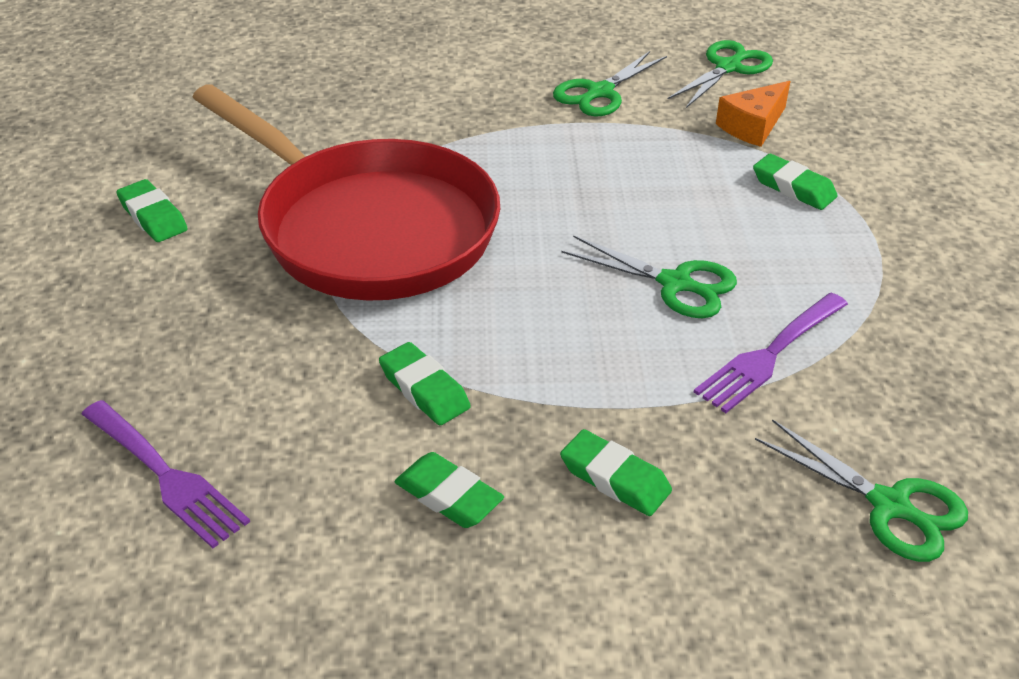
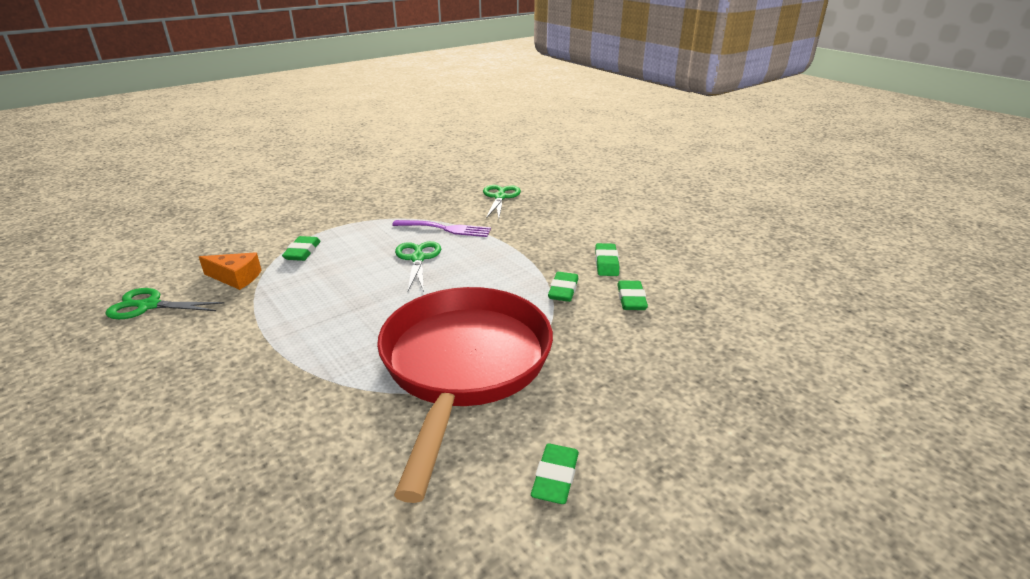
camera: 125 degrees left, 10 degrees down
purple fork [82,400,250,548] -> none
green scissors [553,51,667,117] -> none
green eraser [560,429,672,516] -> green eraser moved to [617,281,648,310]

